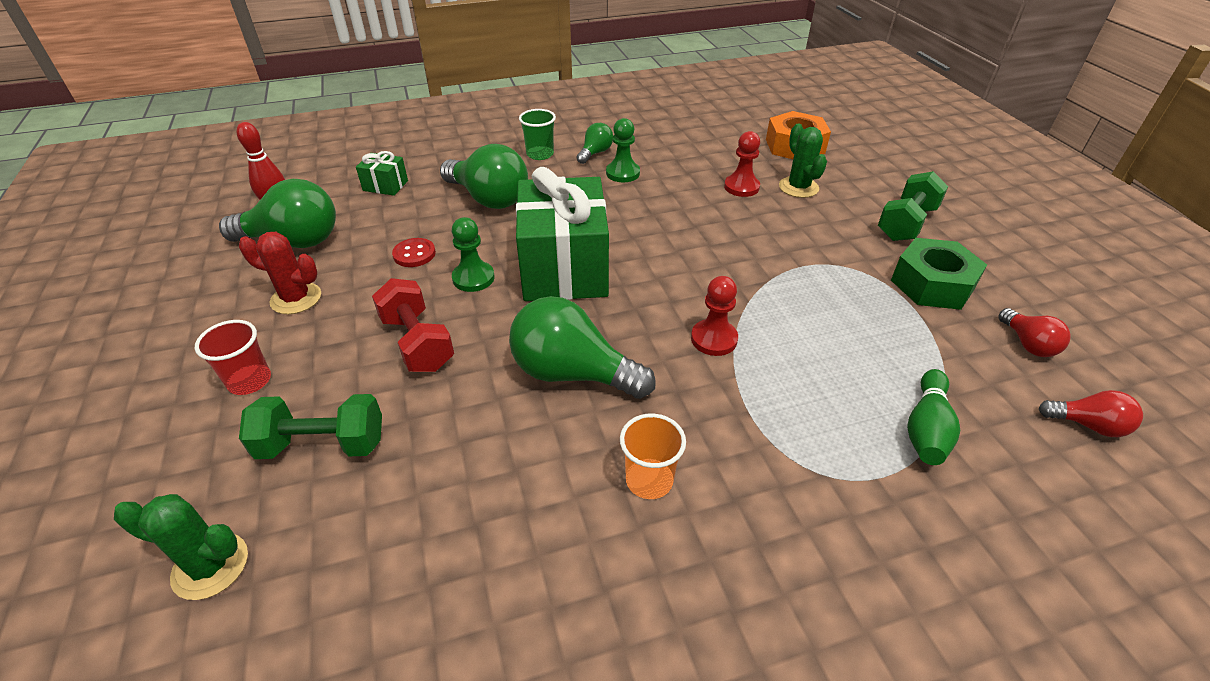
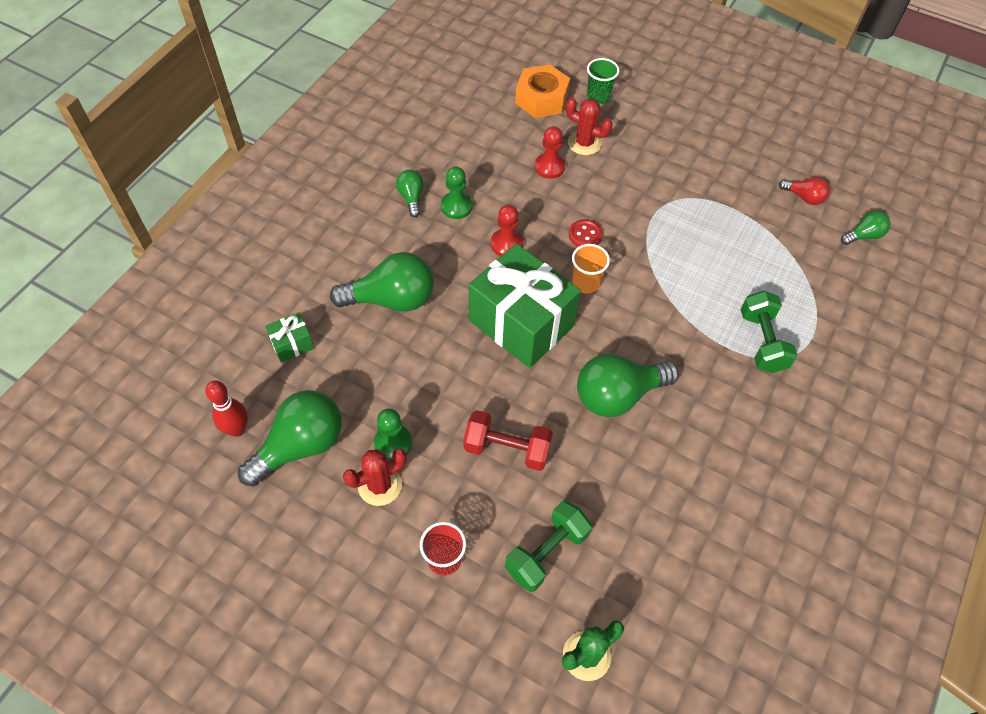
camera: 45 degrees left, 15 degrees up
red button [392,238,436,267] -> red button moved to [569,219,603,247]
green pawn [452,217,495,292] -> green pawn moved to [374,408,412,461]
green cup [519,109,556,160] -> green cup moved to [587,58,619,104]
orange cup [620,413,686,499] -> orange cup moved to [572,244,610,294]
red pawn [691,276,738,356] -> red pawn moved to [490,205,523,256]
green cactus [779,124,827,198] -> red cactus [566,97,612,155]
green dumbbell [878,171,948,241] -> green dumbbell moved to [741,291,798,373]
green nut [891,238,987,310] -> none
green bowling pin [907,369,960,465] -> none
red light bulb [1038,390,1143,437] -> green light bulb [841,211,891,245]

